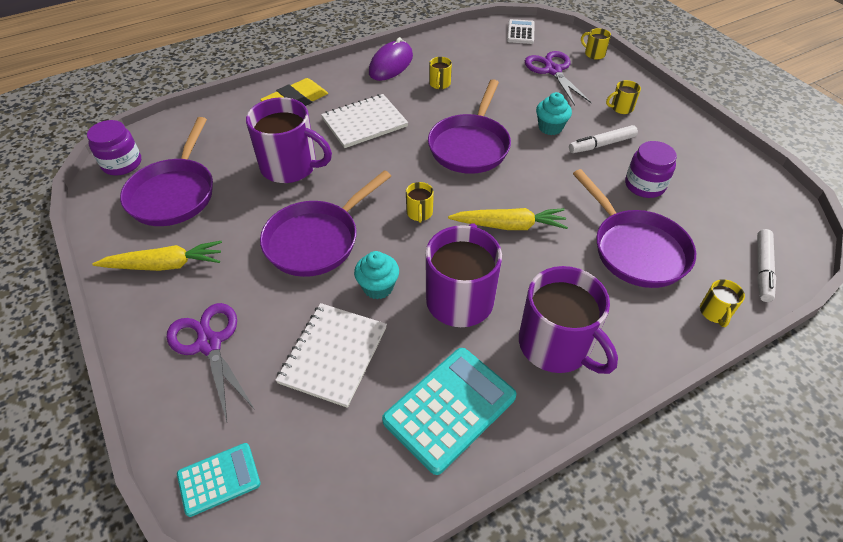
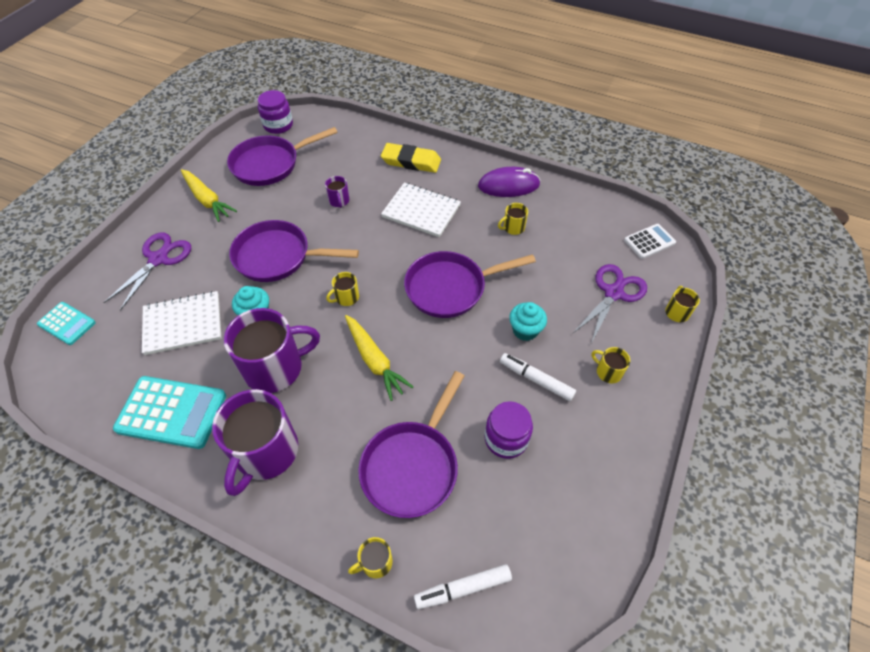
camera: 55 degrees right, 5 degrees up
purple mug [246,97,332,183] -> purple mug [325,176,349,208], size x0.44

